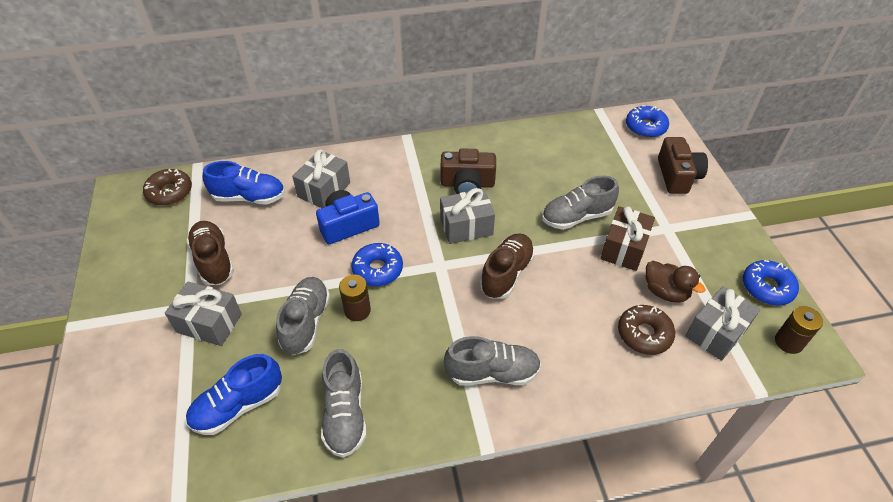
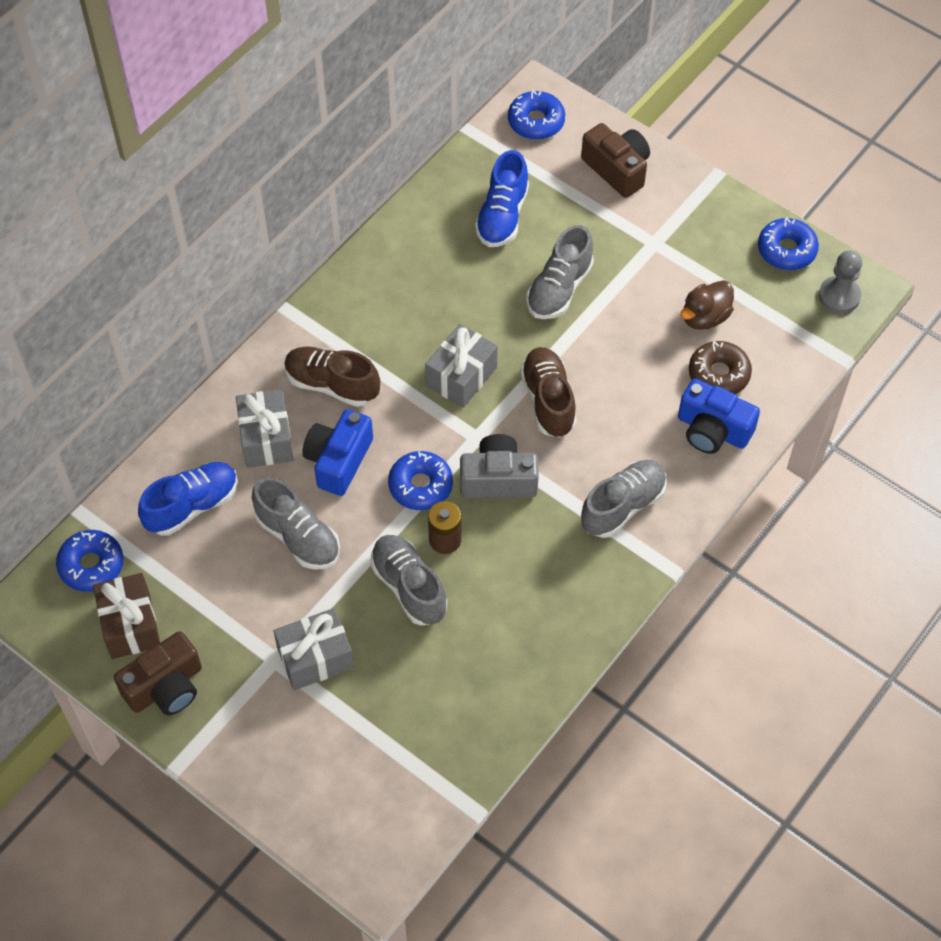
camera: 40 degrees left, 10 degrees up
brown donut [143,169,192,206] -> blue donut [56,530,123,592]
brown shoe [186,221,234,285] -> brown shoe moved to [284,347,380,407]
blue shoe [186,354,282,435] -> blue shoe moved to [475,150,529,247]
grey shoe [321,349,367,458] -> grey shoe moved to [252,477,340,569]
brown camera [440,148,496,194] -> brown camera moved to [114,631,202,715]
brown gift [600,206,655,271] -> brown gift moved to [93,573,160,659]
brown duck [646,261,706,303] -> brown duck turned 135 degrees clockwise [681,280,734,330]
grey gift [685,286,760,361] -> none
brown battery [775,306,823,354] -> grey pawn [819,251,862,314]
none -> grey camera [460,434,539,498]
none -> blue camera [678,379,760,454]

